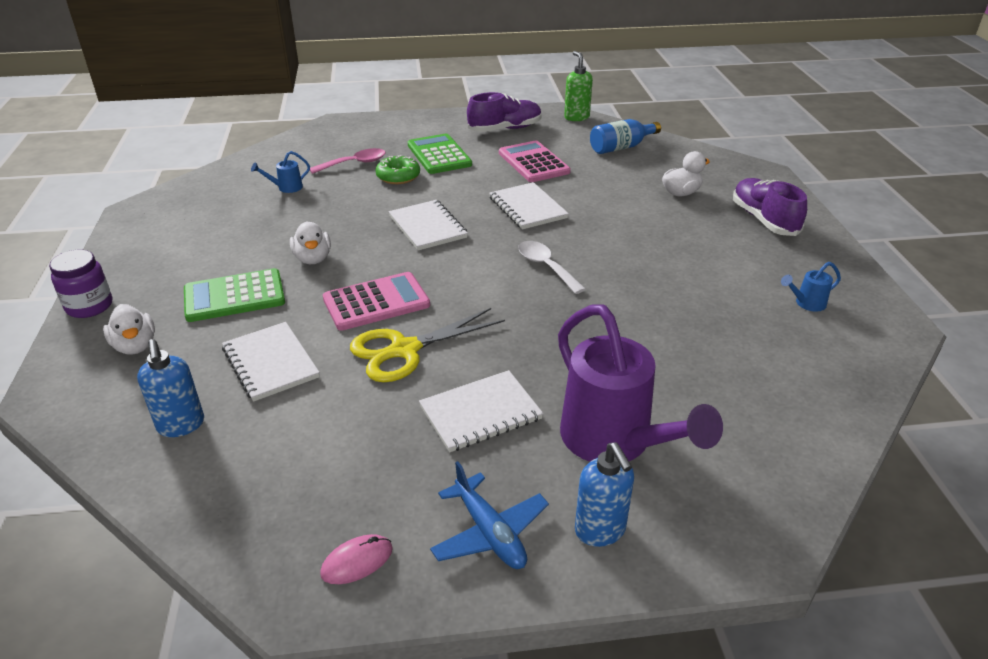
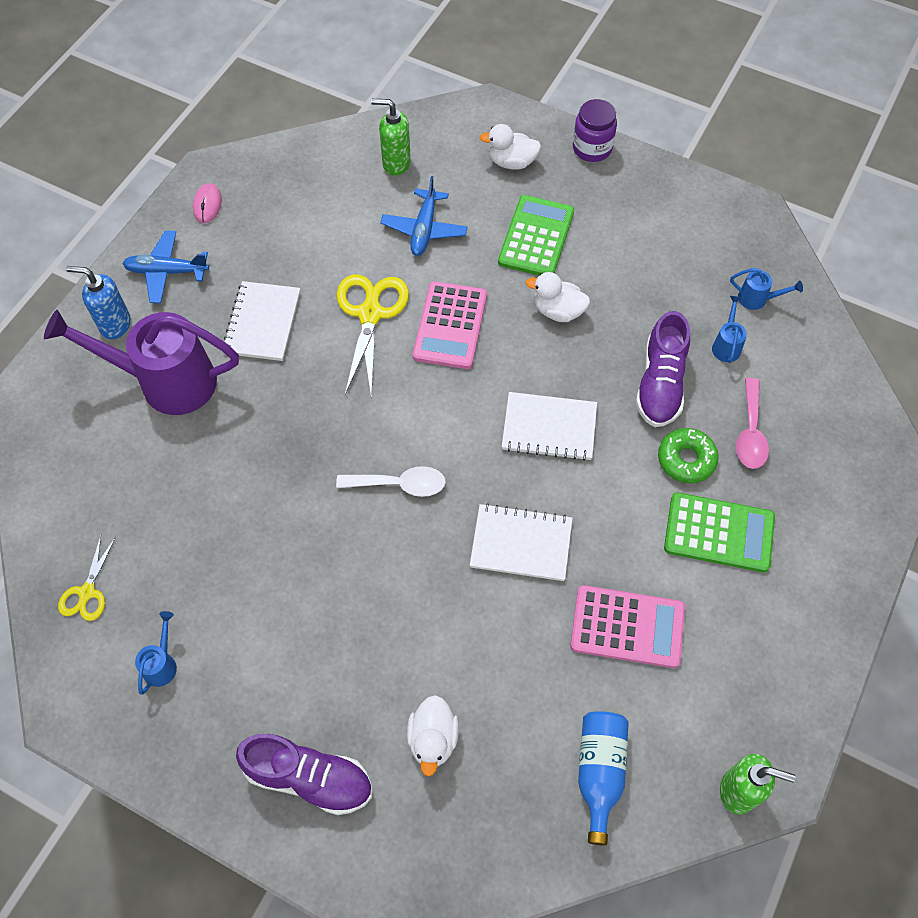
camera: 125 degrees right, 25 degrees up
blue soap dispenser [137,339,204,437] -> green soap dispenser [371,99,411,176]
white notebook [222,322,320,402] -> blue plane [380,176,468,256]
purple shoe [467,92,542,132] -> purple shoe moved to [636,311,690,427]
none -> yellow scissors [58,536,116,621]
none -> blue watering can [730,268,803,310]

